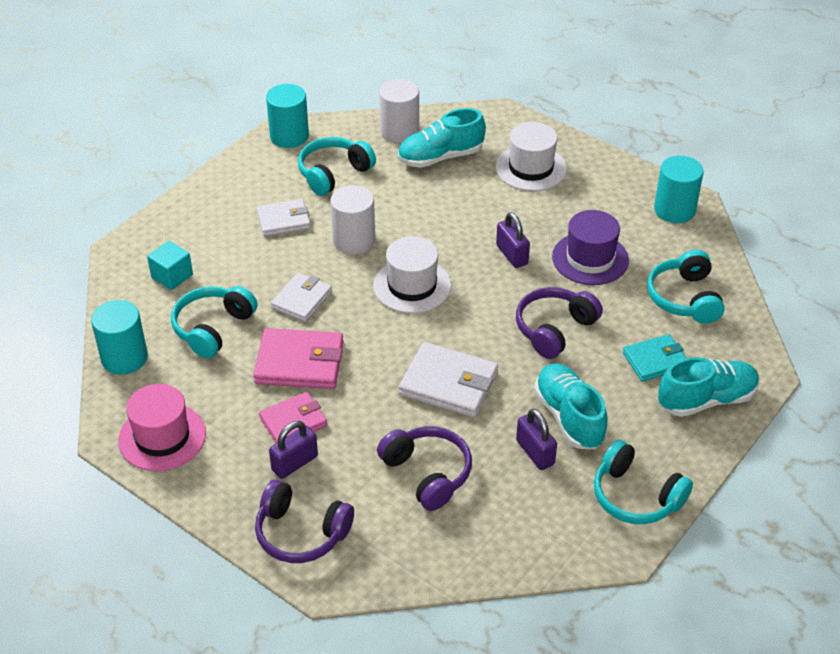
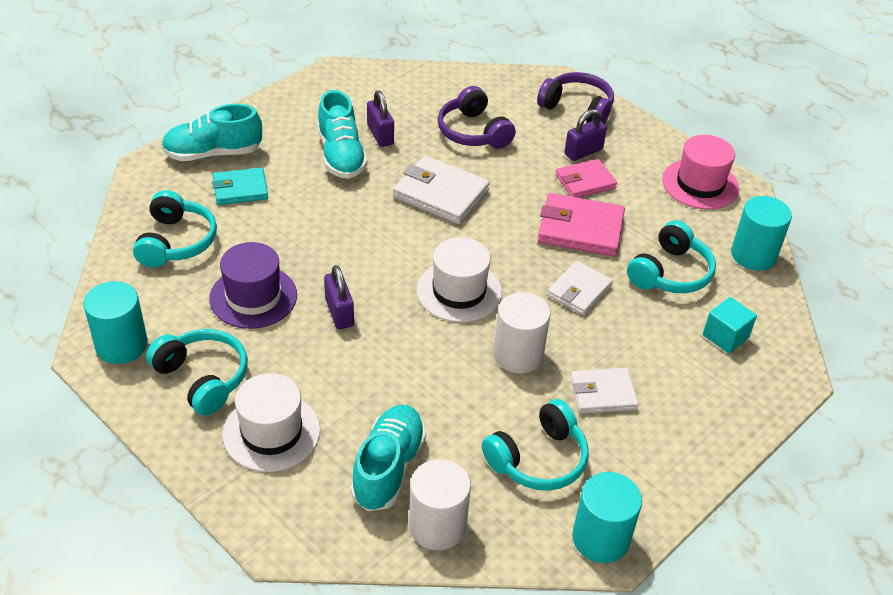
camera: 175 degrees left, 0 degrees up
turquoise shoe [398,108,486,168] -> turquoise shoe turned 60 degrees counterclockwise [350,405,426,511]
purple headphones [516,287,603,359] -> none
turquoise headphones [594,439,693,524] -> turquoise headphones moved to [146,329,248,416]

